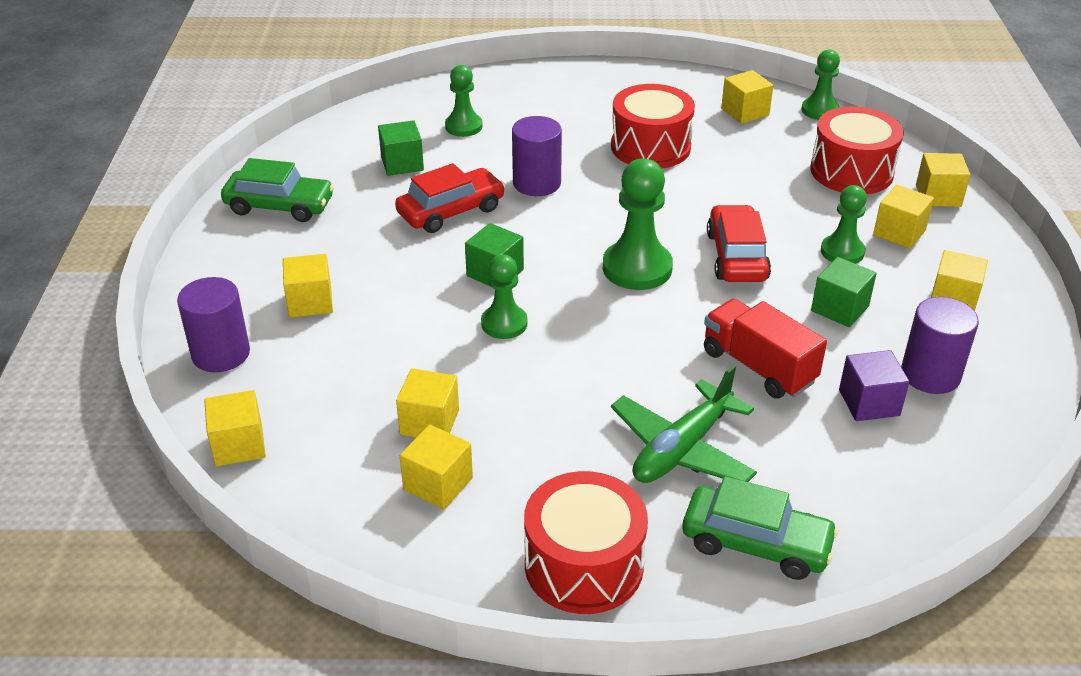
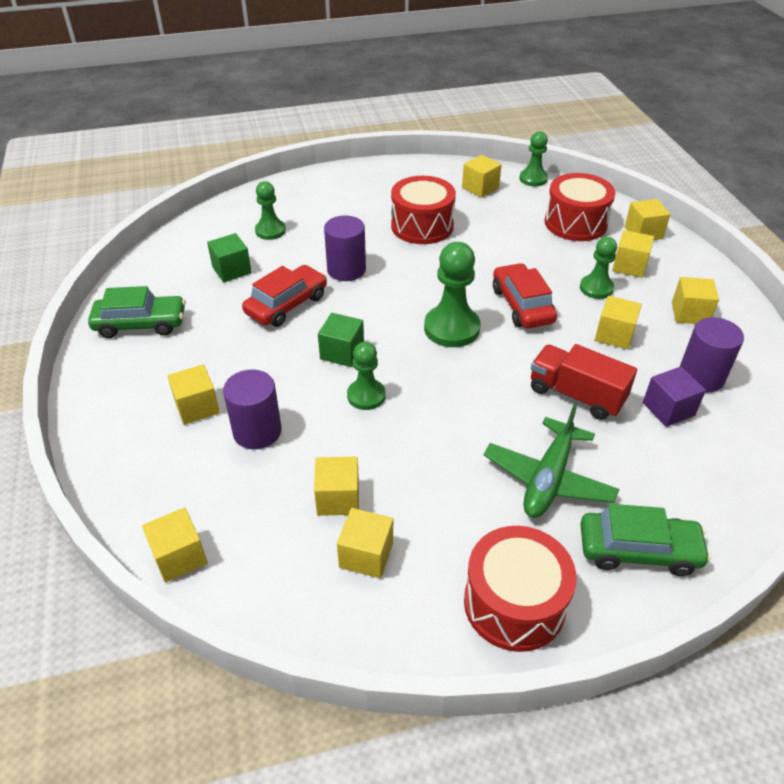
camera: 15 degrees left, 5 degrees up
purple cylinder [177,277,250,372] -> purple cylinder moved to [223,369,282,449]
green cube [811,257,877,327] -> yellow cube [595,296,642,349]

